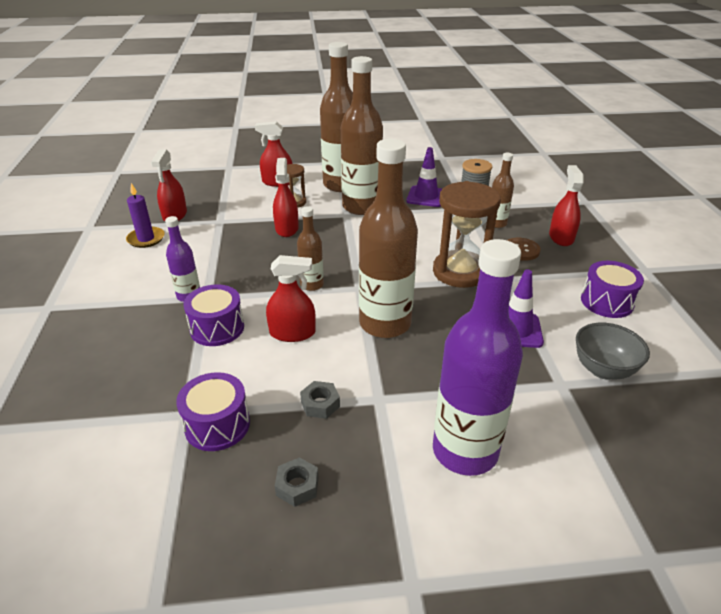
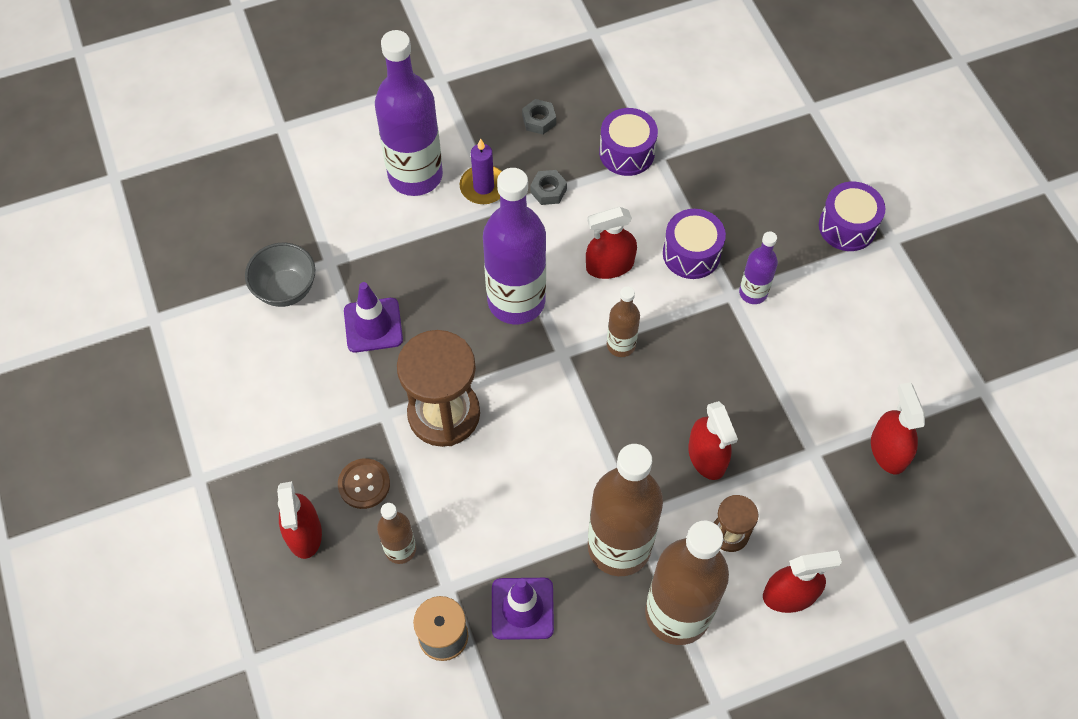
camera: 165 degrees right, 25 degrees up
purple candle [126,183,165,248] -> purple candle moved to [460,138,502,204]
brown bottle [359,139,418,338] -> purple bottle [483,168,546,324]
purple drum [581,261,644,318] -> purple drum moved to [819,182,885,251]

